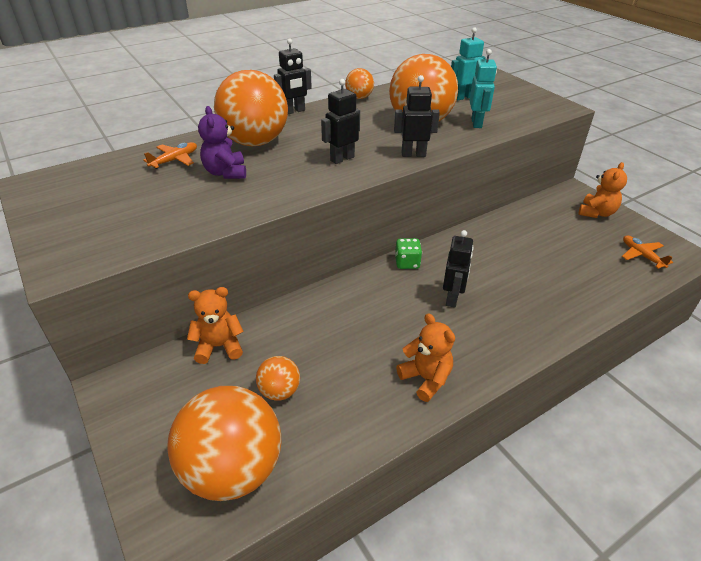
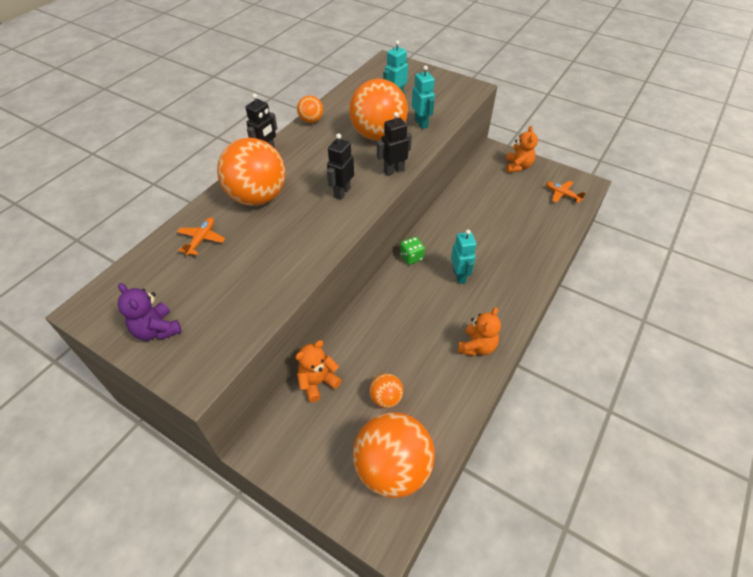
camera: 25 degrees left, 10 degrees up
purple teddy bear [198,106,246,179] -> purple teddy bear moved to [118,283,182,341]
orange teddy bear [396,313,455,402] -> orange teddy bear turned 90 degrees clockwise [458,307,501,356]
black robot [443,230,474,307] -> turquoise robot [451,229,476,284]

